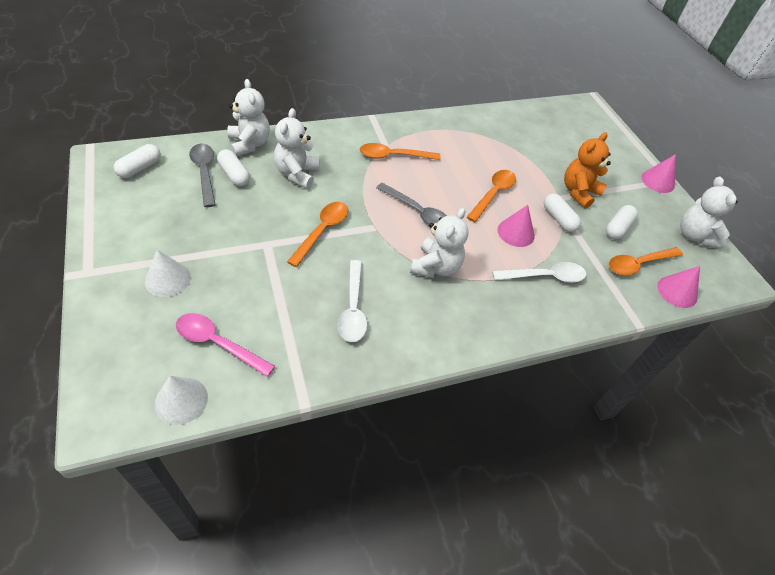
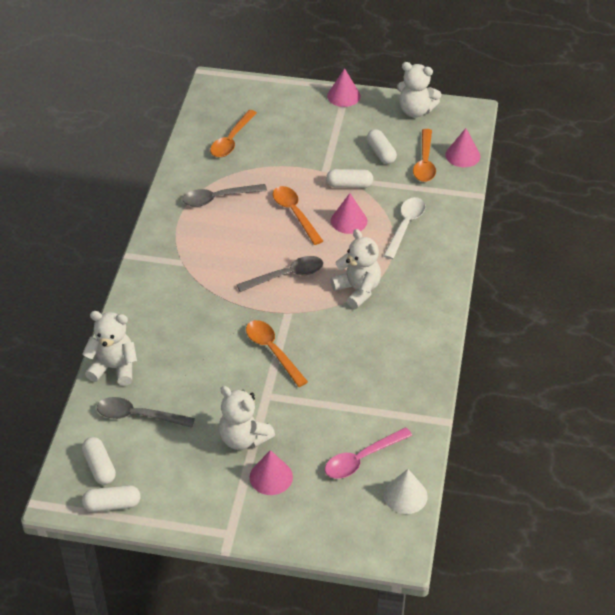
camera: 55 degrees left, 5 degrees down
white cone [145,250,191,297] -> pink cone [249,450,293,495]
white capsule [217,149,250,186] -> white capsule moved to [82,485,141,512]
white teddy bear [274,108,319,189] -> white teddy bear moved to [219,386,275,450]
white spoon [338,260,367,342] -> none
orange spoon [359,143,441,160] -> orange spoon moved to [210,110,257,157]
orange teddy bear [564,132,611,209] -> none
none -> grey spoon [182,184,267,207]

